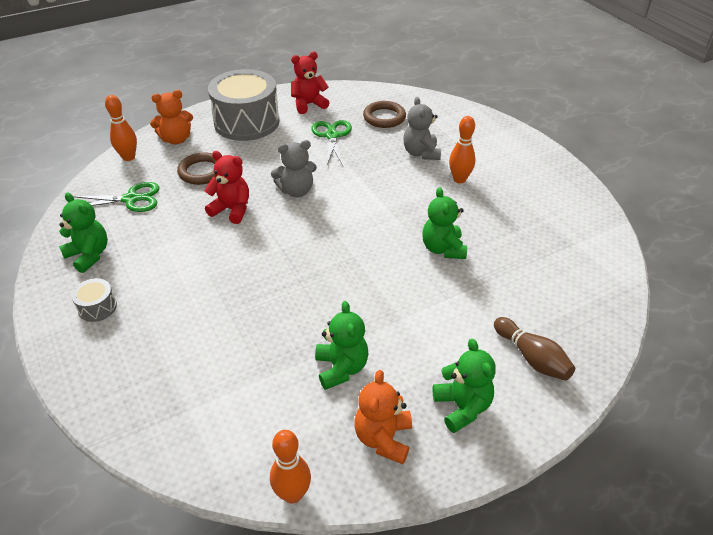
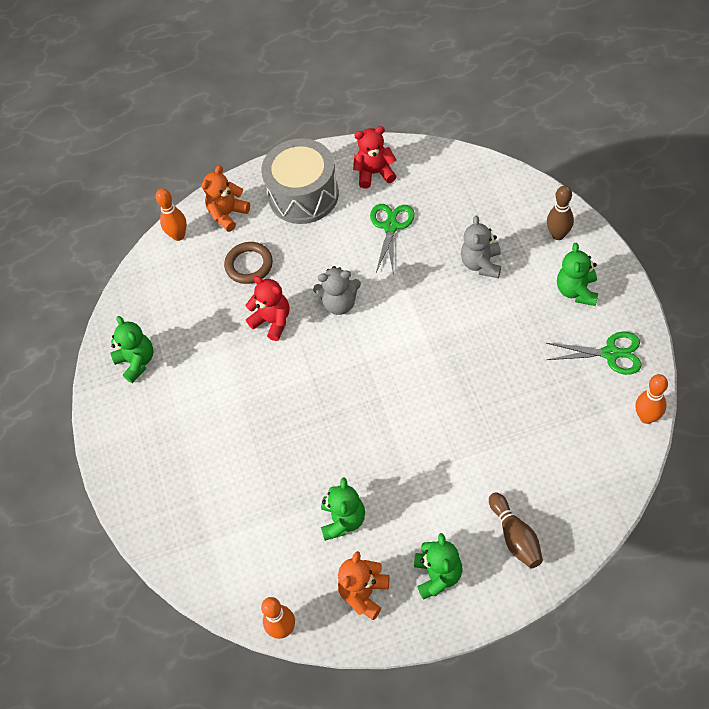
camera: 20 degrees right, 15 degrees up
grey drum [71,278,117,322] -> none
green scissors [73,182,159,212] -> green scissors moved to [546,331,642,375]
orange teddy bear [150,90,193,144] -> orange teddy bear turned 135 degrees clockwise [202,165,250,232]
brown ring [363,101,406,128] -> none
green teddy bear [422,187,467,259] -> green teddy bear moved to [557,243,598,306]
orange bowling pin [449,116,476,183] -> orange bowling pin moved to [635,374,668,424]
none -> brown bowling pin [547,186,574,240]

